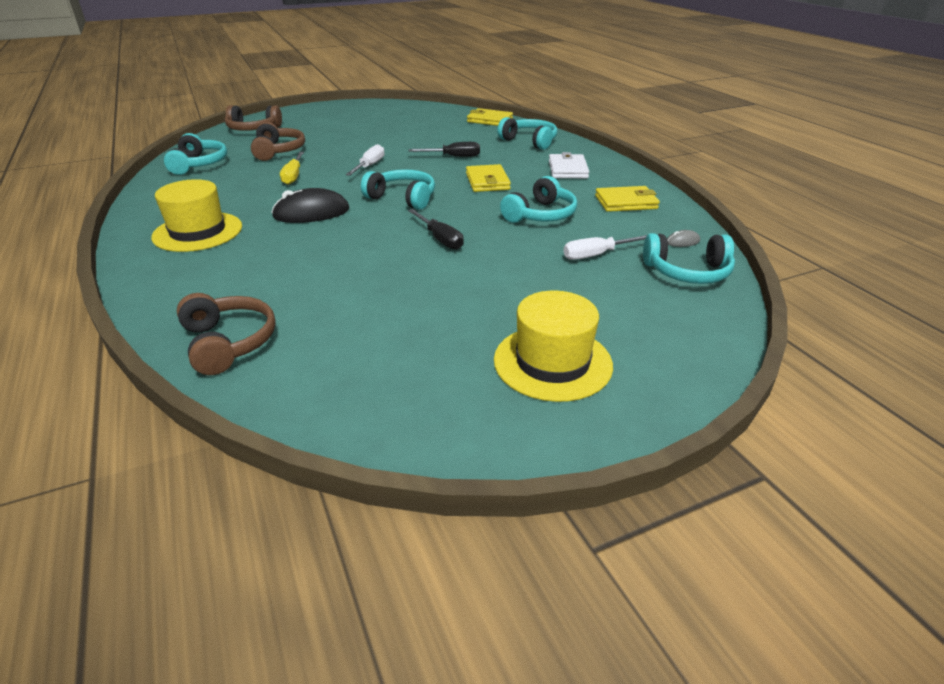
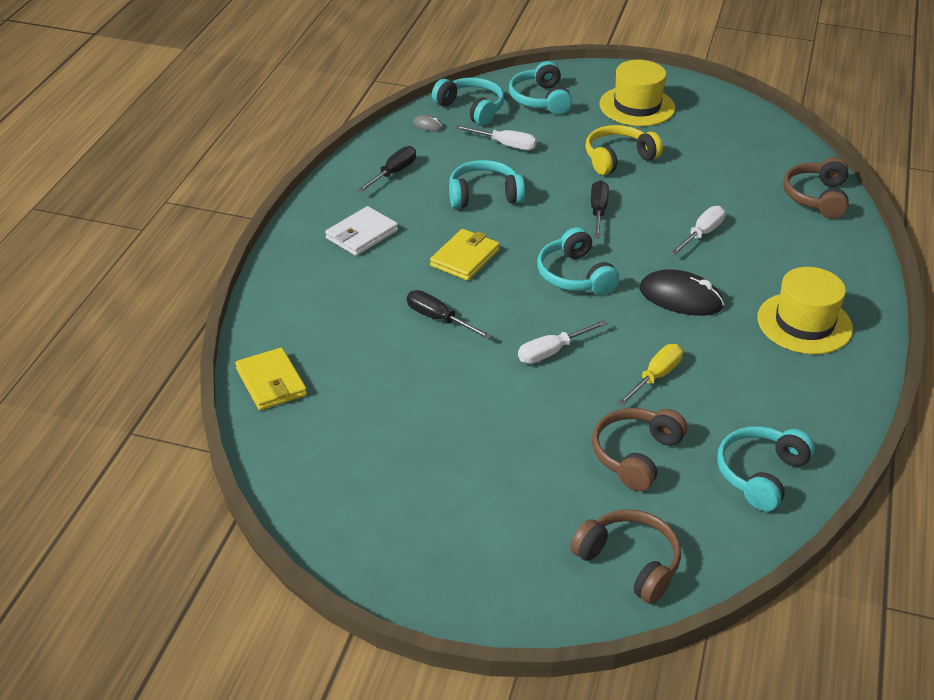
camera: 140 degrees left, 5 degrees up
turquoise headphones [497,117,557,150] -> turquoise headphones moved to [509,61,572,115]
yellow wallet [595,186,660,212] -> black screwdriver [357,146,416,192]
none -> yellow headphones [586,125,663,175]
none -> white screwdriver [670,206,725,255]

